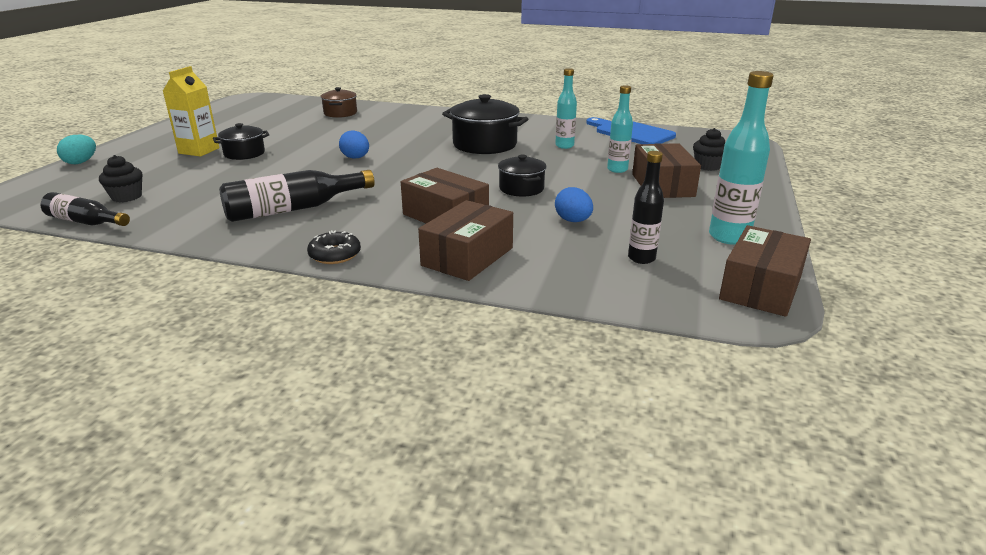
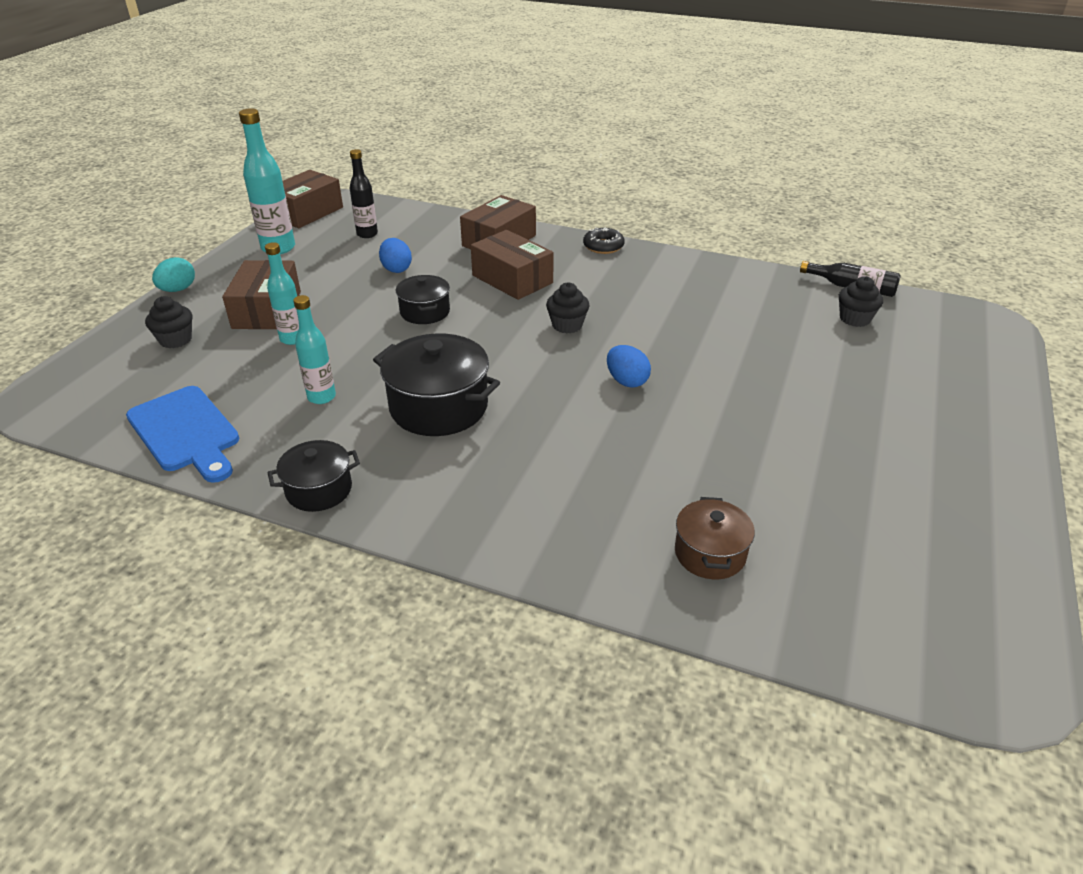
camera: 175 degrees left, 10 degrees up
turquoise egg [57,135,96,164] -> turquoise egg moved to [152,257,195,292]
yellow carton [163,66,220,157] -> none
black pot [213,123,269,160] -> black pot moved to [268,440,360,512]
black bottle [219,170,375,222] -> none
none -> black cupcake [546,282,590,334]

